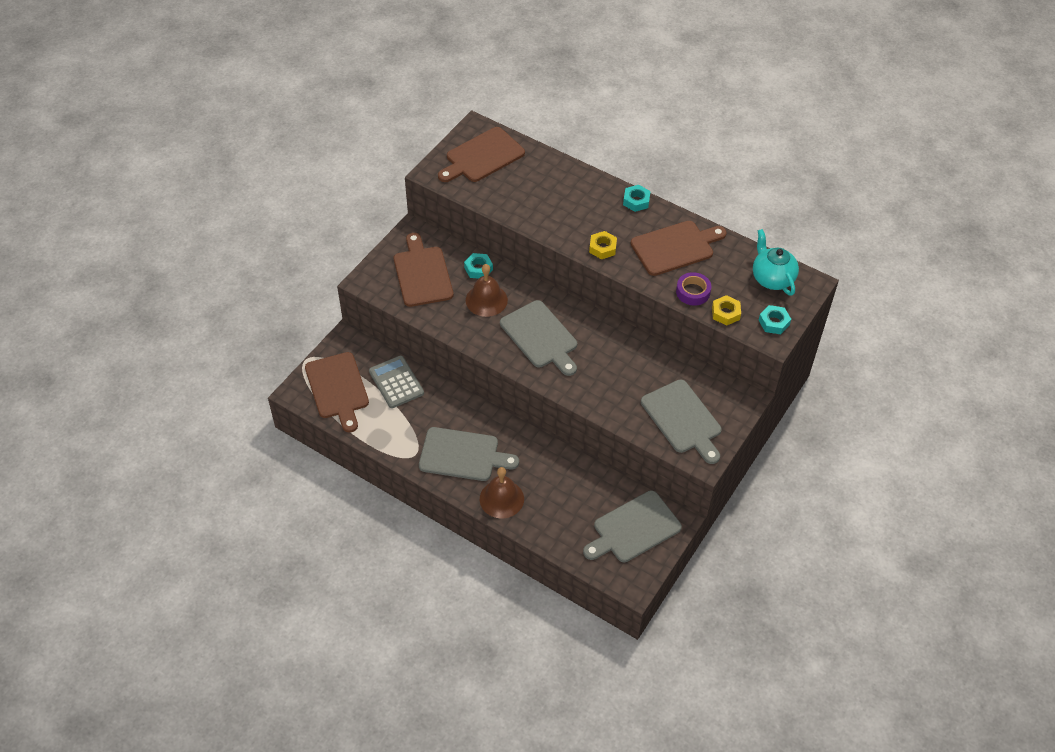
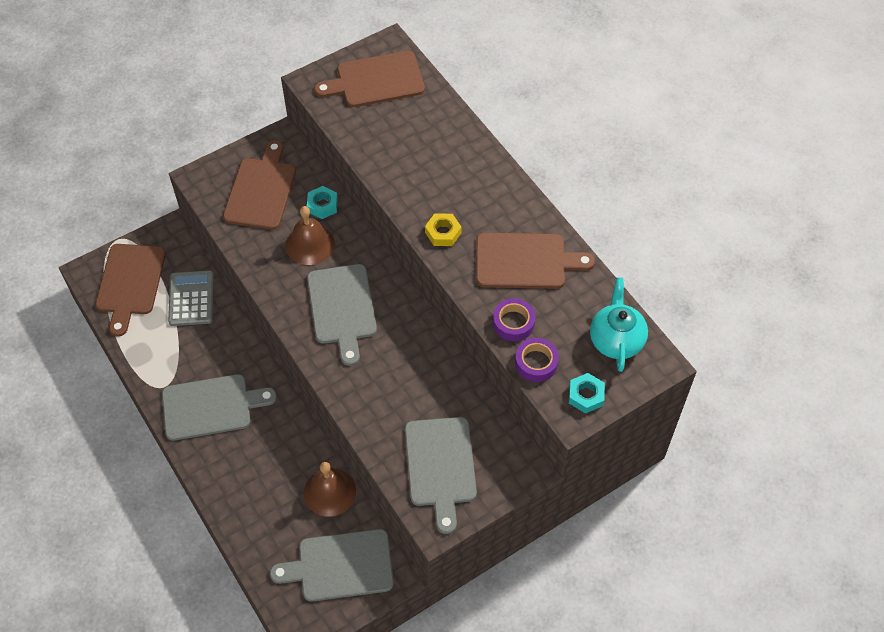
camera: 25 degrees right, 5 degrees up
grey cutting board [419,427,519,481] -> grey cutting board turned 45 degrees counterclockwise [162,374,277,441]
brown bell [480,467,524,518] -> brown bell moved to [304,462,356,517]
turquoise nut [623,185,651,212] -> none
yellow nut [712,295,741,325] -> purple tape [515,338,559,382]

